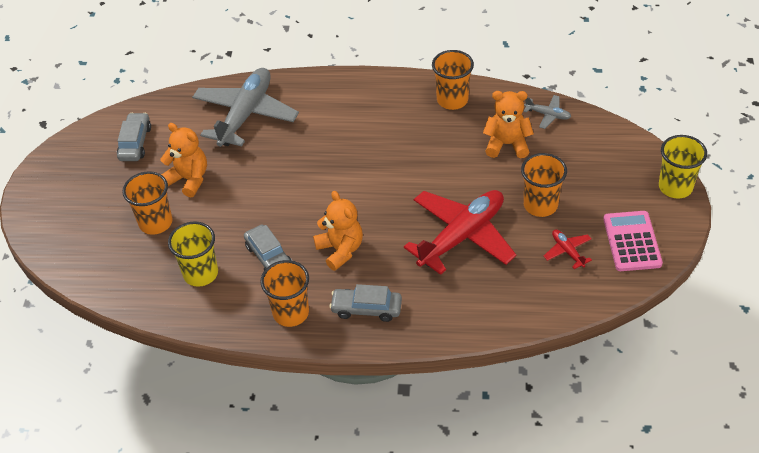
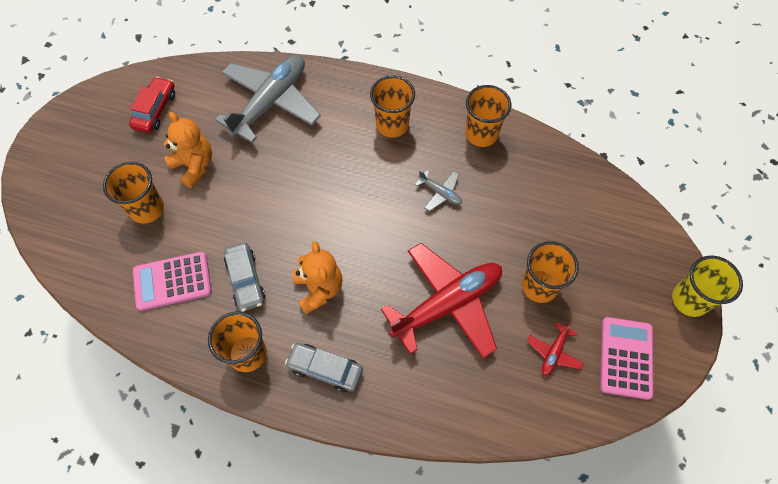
camera: 10 degrees right, 15 degrees up
grey car [117,113,151,161] -> red car [129,77,175,133]
yellow cup [168,222,218,287] -> pink calculator [133,252,212,311]
orange teddy bear [483,91,534,158] -> none
grey plane [524,95,571,129] -> grey plane moved to [415,170,462,212]
red plane [544,229,592,269] -> red plane turned 135 degrees counterclockwise [527,322,583,375]
none -> orange cup [370,76,415,138]

